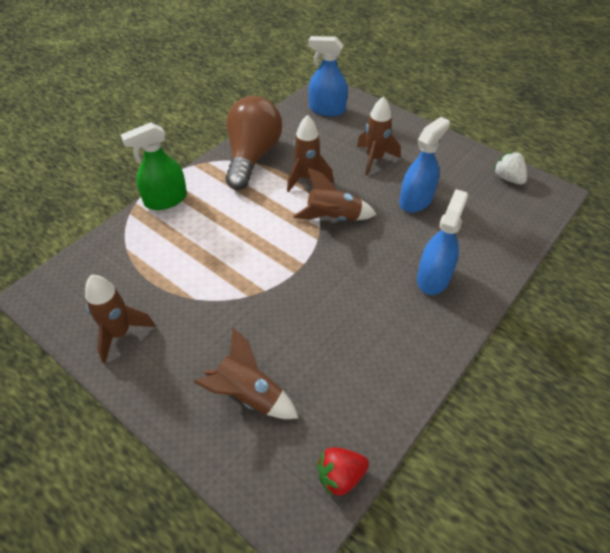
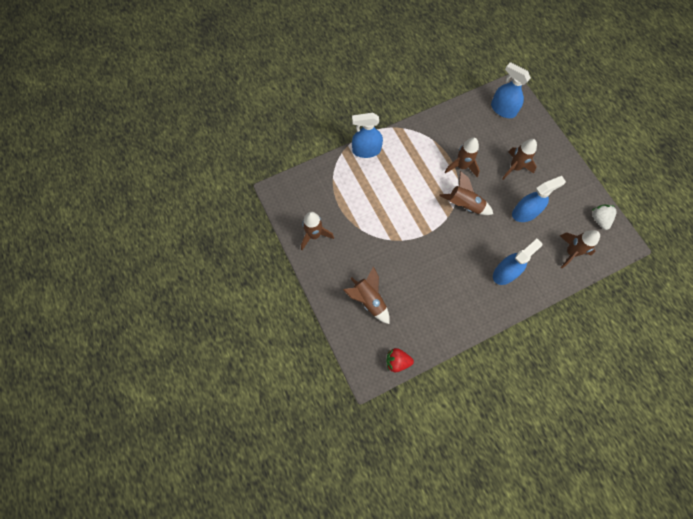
camera: 25 degrees right, 20 degrees up
green spray bottle [121,122,187,210] -> blue spray bottle [352,113,383,158]
brown light bulb [225,96,282,190] -> none
none -> brown rocket [560,230,600,268]

